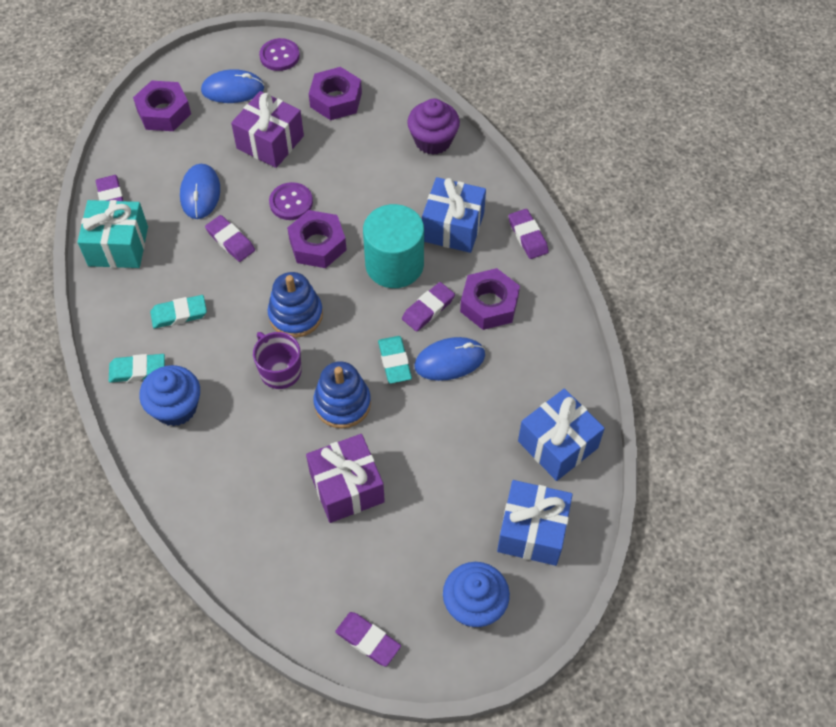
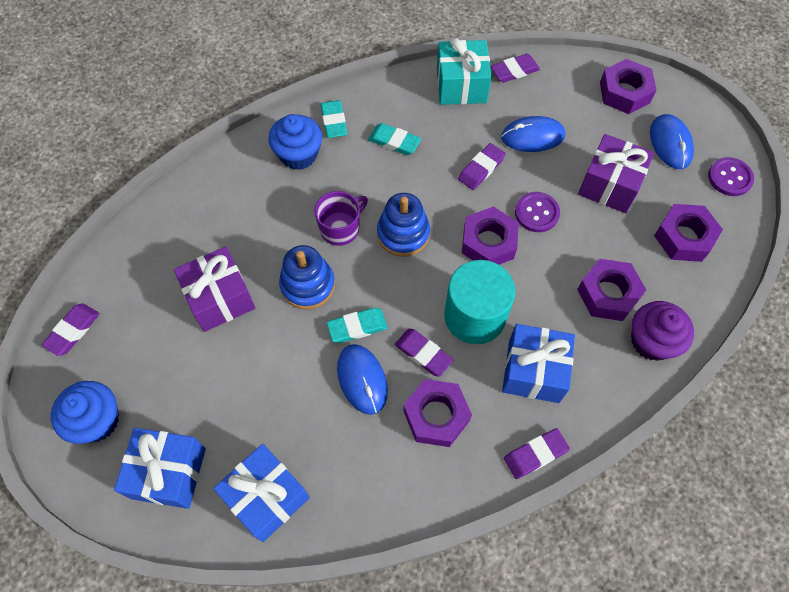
camera: 85 degrees right, 5 degrees up
turquoise eraser [150,295,207,328] -> turquoise eraser turned 45 degrees counterclockwise [368,123,421,155]
none -> purple nut [577,259,646,321]

